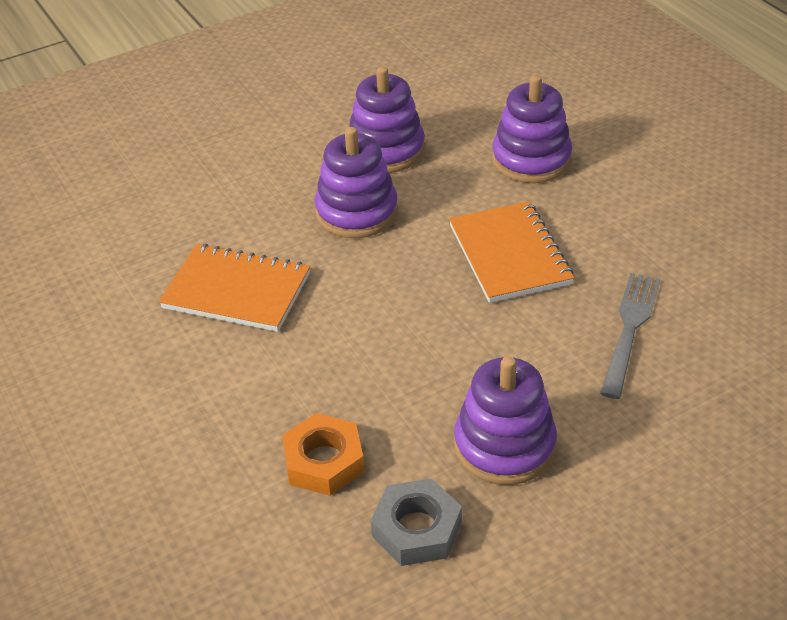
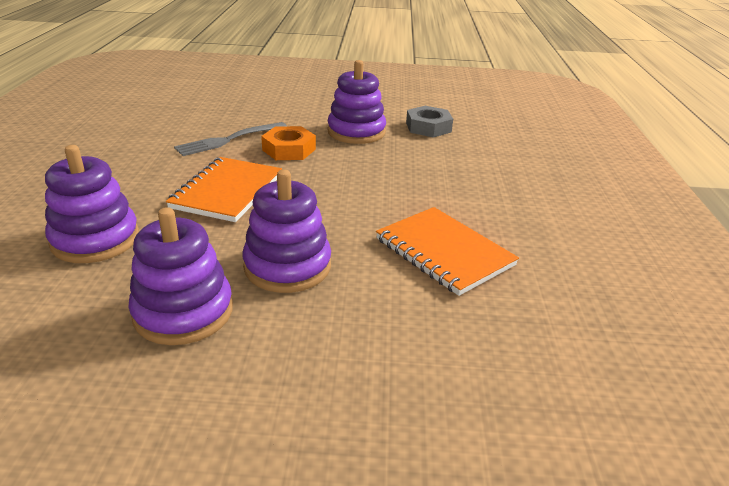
camera: 150 degrees left, 10 degrees down
orange nut [282,413,365,496] -> orange nut moved to [261,126,316,160]

